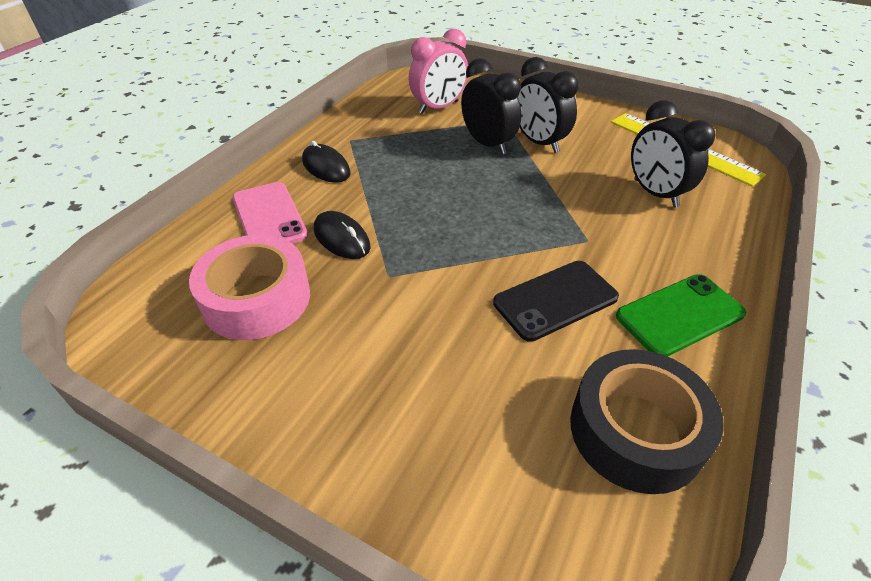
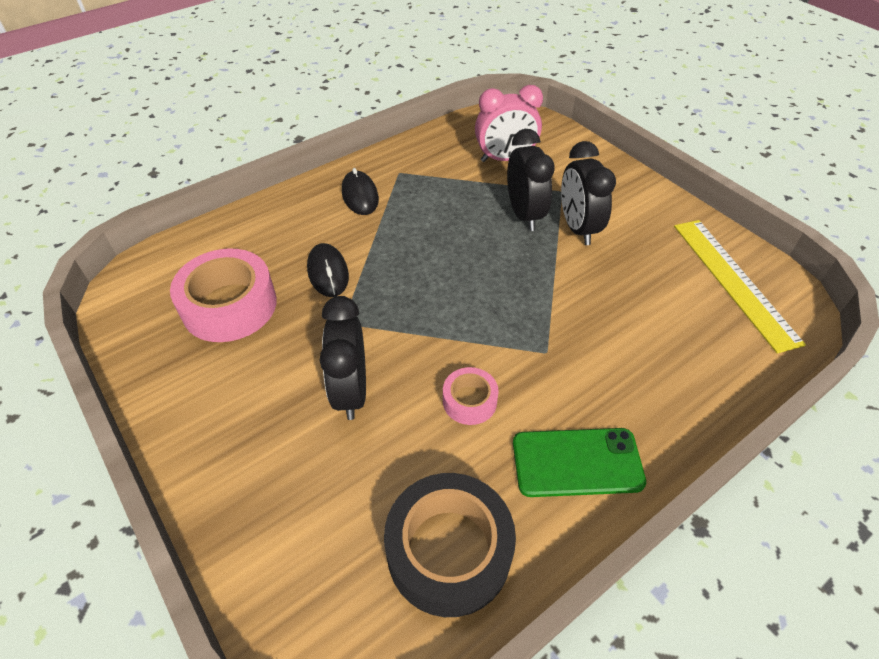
camera: 25 degrees right, 5 degrees up
pink phone [232,182,308,244] -> none
black phone [493,261,619,342] -> pink tape [443,367,499,425]
black clock [631,100,715,208] -> black clock moved to [320,296,366,420]

